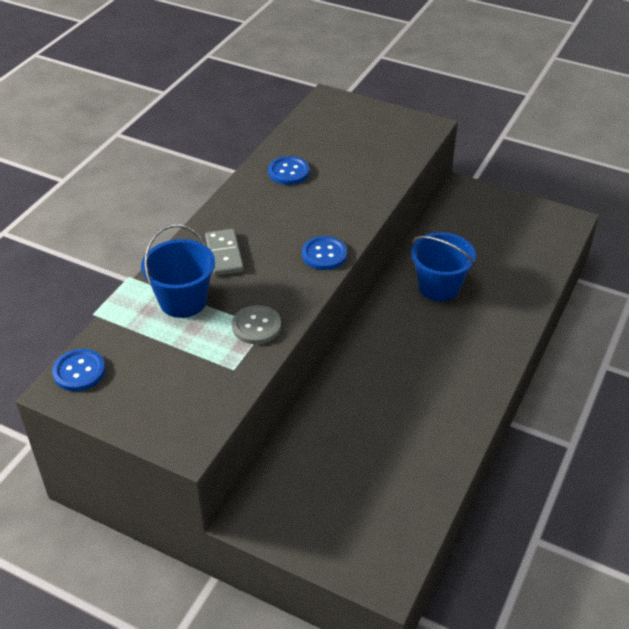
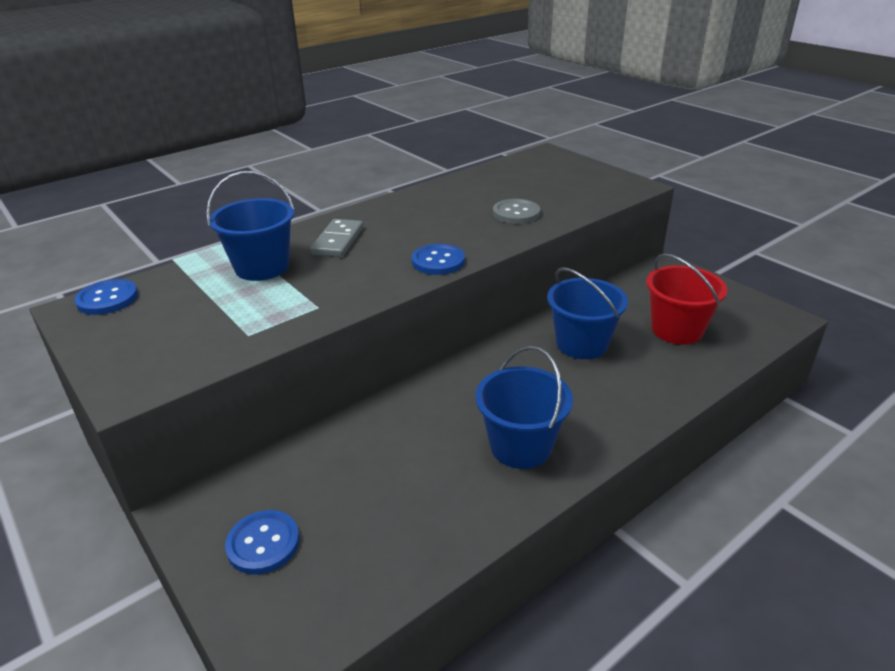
camera: 25 degrees right, 10 degrees down
grey button [232,305,281,344] -> grey button moved to [493,199,540,224]
blue button [268,156,310,185] -> blue button moved to [225,510,300,574]
none -> blue bucket [476,346,573,469]
none -> red bucket [646,254,727,345]

